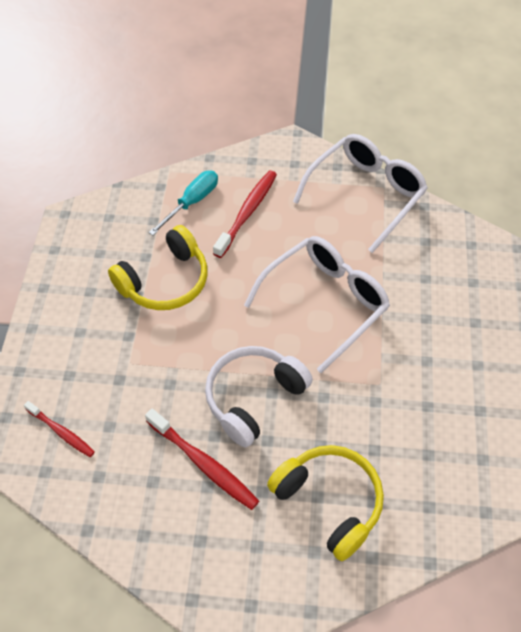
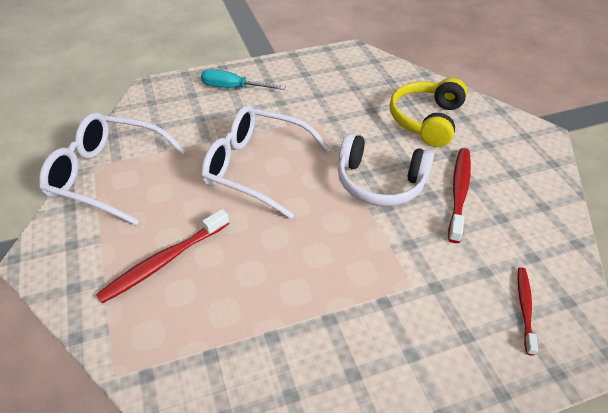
camera: 115 degrees left, 10 degrees down
yellow headphones [108,225,207,310] -> none
turquoise screwdriver [149,171,218,235] -> turquoise screwdriver moved to [201,69,286,90]
red toothbrush [213,170,277,258] -> red toothbrush turned 45 degrees counterclockwise [96,209,229,304]

